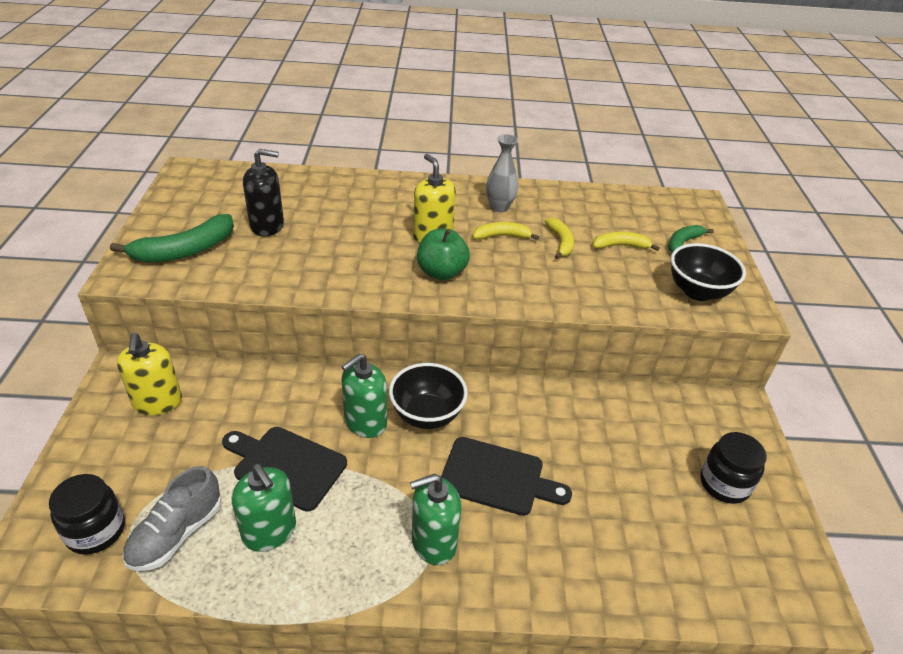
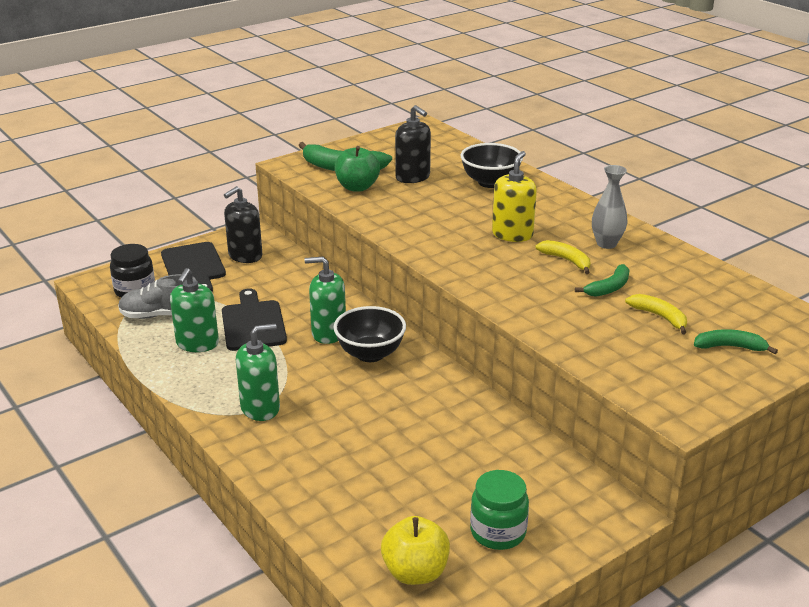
camera: 55 degrees right, 10 degrees down
yellow soap dispenser [117,333,182,415] -> black soap dispenser [224,186,262,263]
green soap dispenser [410,474,462,565] -> green soap dispenser turned 120 degrees clockwise [236,324,280,421]
green apple [417,229,470,280] -> green apple moved to [335,146,380,192]
black cutting board [441,437,572,516] -> black cutting board moved to [161,242,226,291]
yellow banana [545,218,574,259] -> green banana [575,264,629,297]
black bowl [671,243,746,301] -> black bowl moved to [460,143,523,188]
black jar [700,432,767,504] -> green jar [470,470,529,550]
none -> yellow apple [381,516,450,585]

